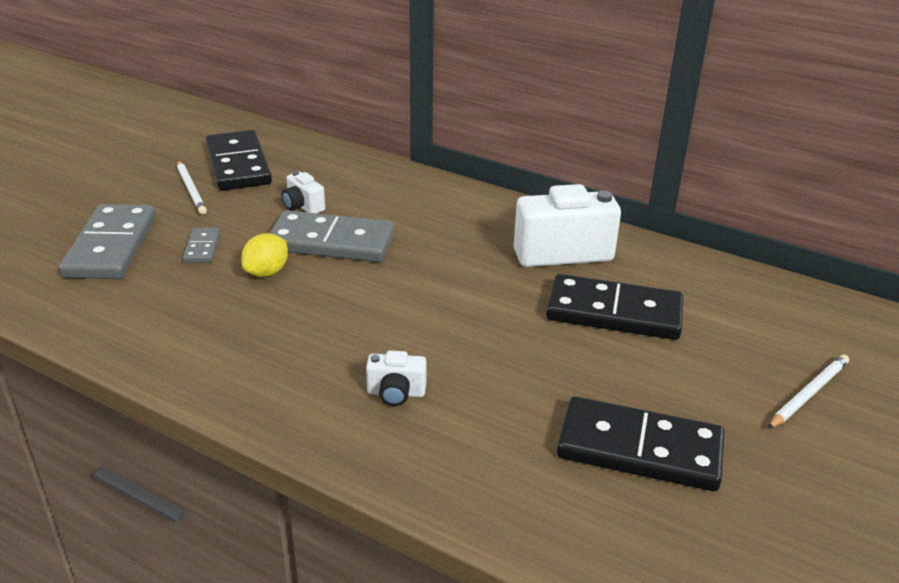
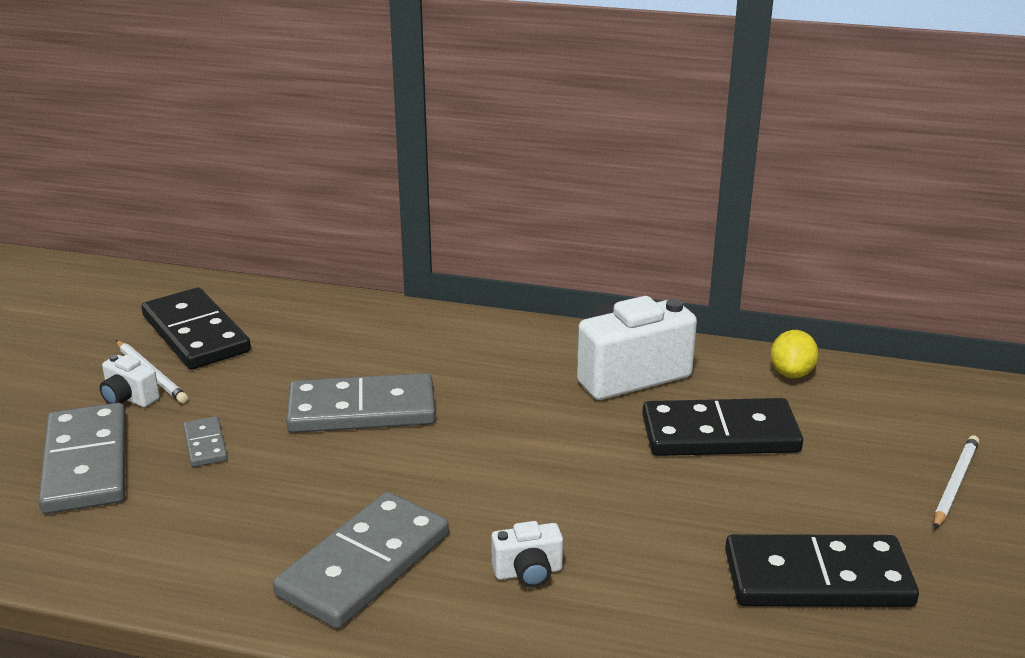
camera: 15 degrees left, 5 degrees down
yellow lemon [241,233,288,277] -> yellow lemon moved to [771,330,819,378]
white camera [282,171,325,213] -> white camera moved to [100,355,160,407]
none -> grey domino [273,492,449,629]

